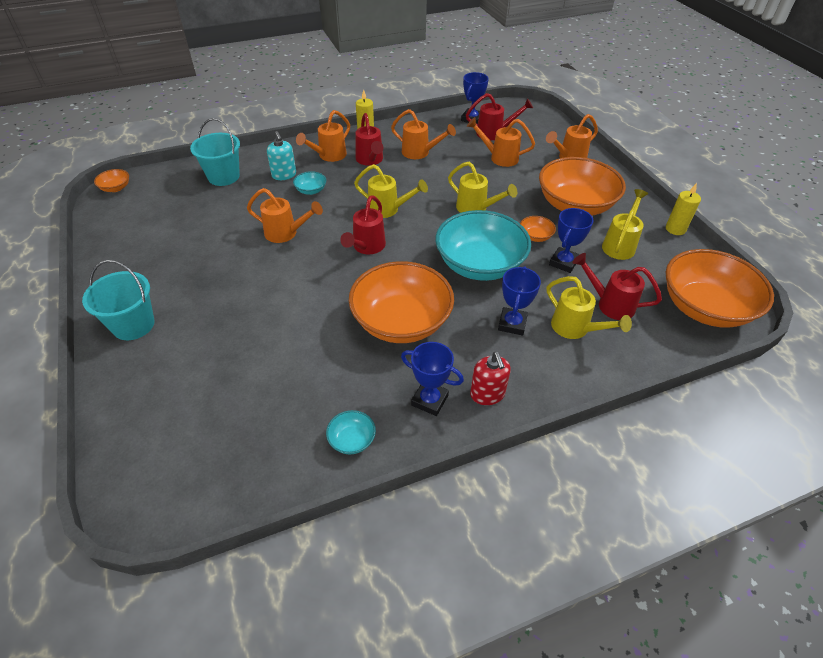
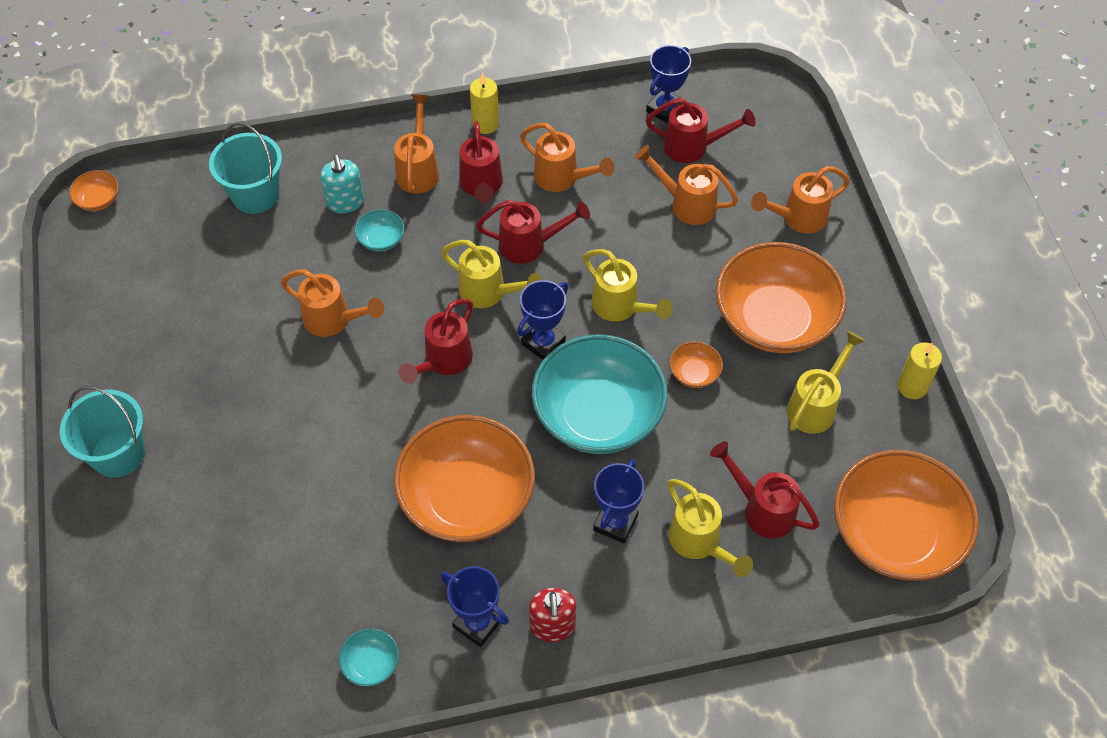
camera: 10 degrees right, 10 degrees up
orange watering can [296,110,350,162] -> orange watering can turned 135 degrees clockwise [394,95,439,194]
blue trophy [549,208,593,273] -> blue trophy moved to [517,280,568,360]
none -> red watering can [476,200,590,264]

